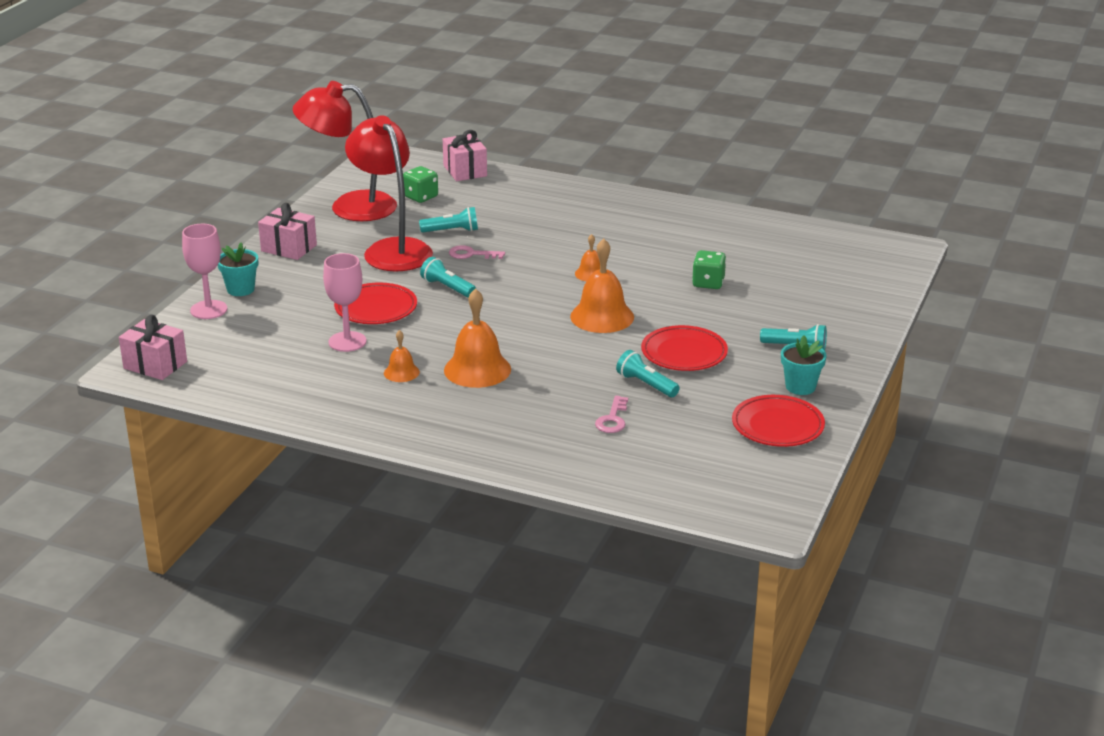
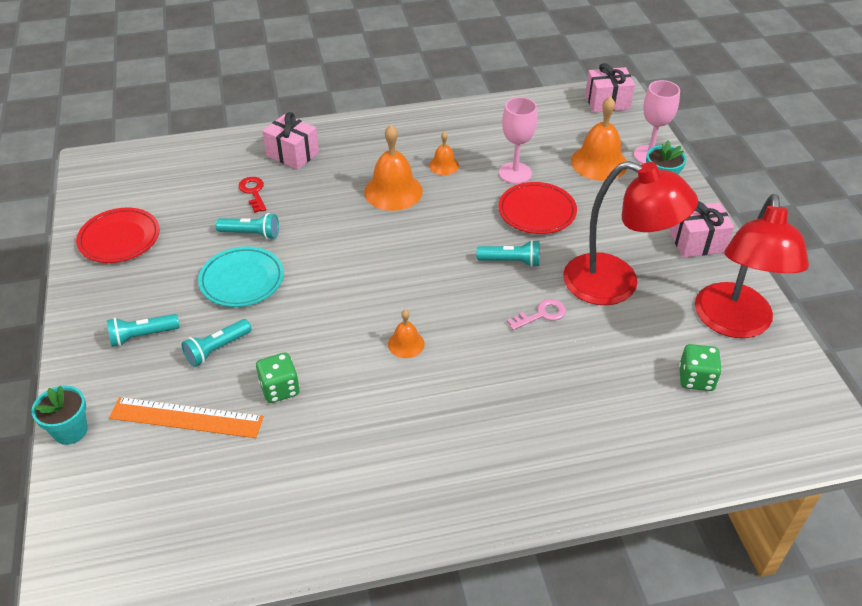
camera: 145 degrees right, 15 degrees up
red lamp [293,81,397,221] -> red lamp turned 135 degrees clockwise [695,194,809,338]
turquoise flashlight [419,207,478,233] -> turquoise flashlight moved to [181,319,252,367]
pink gift [443,130,487,181] -> pink gift moved to [263,112,319,170]
orange bell [570,238,634,333] -> orange bell moved to [571,96,627,181]
pink key [595,396,628,433] -> red key [239,177,266,213]
red plate [641,325,728,371] -> turquoise plate [198,246,284,307]
turquoise flower pot [781,335,827,395] -> turquoise flower pot moved to [32,385,88,445]
none -> orange ruler [109,397,264,438]

